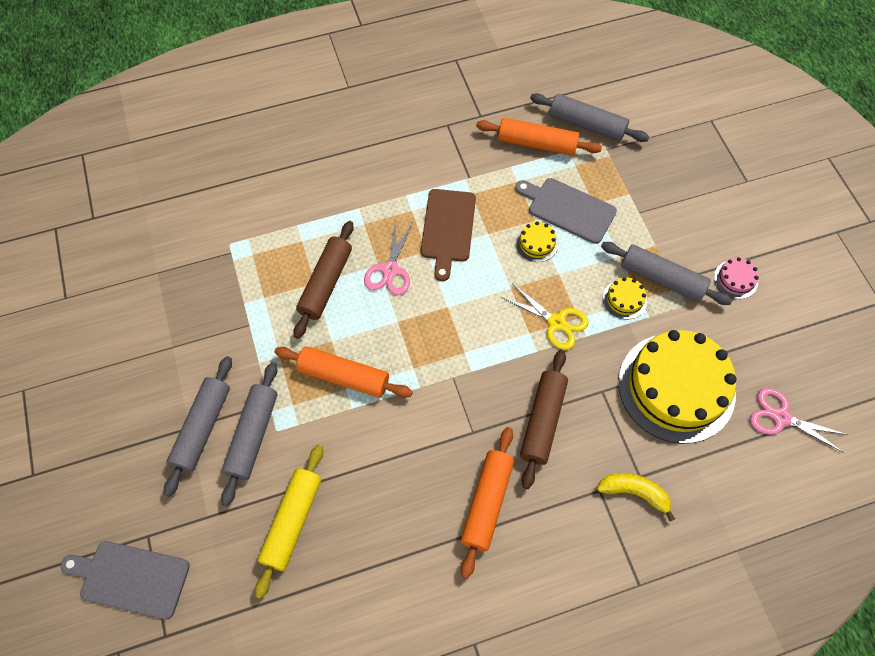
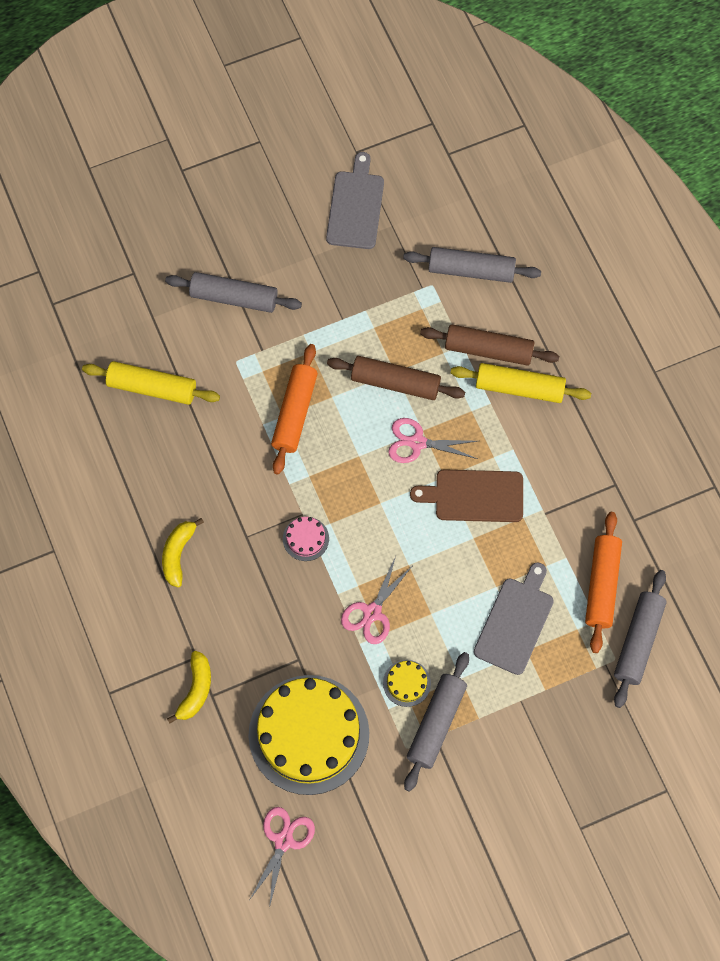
camera: 85 degrees right, 5 degrees up
grey cutting board [61,541,190,620] -> grey cutting board moved to [326,152,384,249]
grey rolling pin [221,362,277,506] -> grey rolling pin moved to [403,247,541,283]
orange rolling pin [460,427,514,579] -> yellow banana [162,518,204,587]
yellow scissors [501,283,589,350] -> pink scissors [341,556,413,644]
yellow cake [516,221,558,262] -> none
brown rolling pin [520,350,568,489] -> brown rolling pin moved to [420,324,559,366]
pink cake [714,257,759,299] -> pink cake moved to [283,517,329,561]
none -> yellow rolling pin [451,363,591,403]

